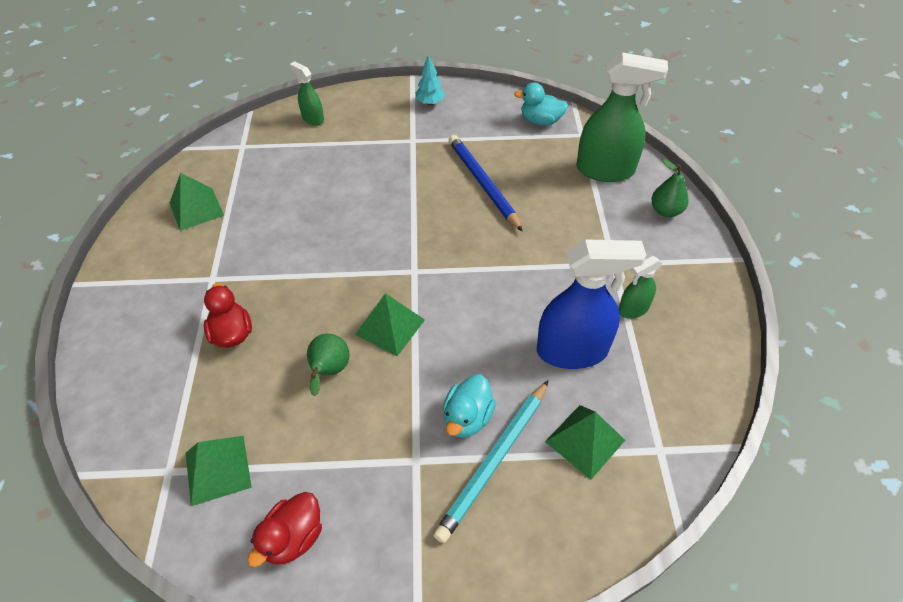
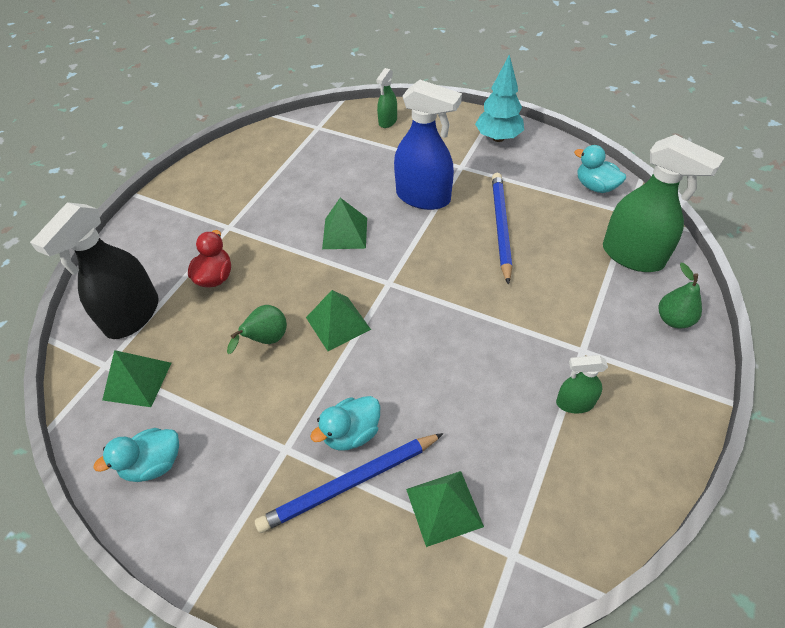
camera: 30 degrees right, 0 degrees up
green pyramid [170,173,224,231] -> green pyramid moved to [322,198,367,249]
red duck [248,492,322,567] -> turquoise duck [94,428,179,482]
green spray bottle [290,61,324,125] -> green spray bottle turned 135 degrees counterclockwise [376,68,397,128]
turquoise tree [416,54,445,106] -> turquoise tree [475,54,524,142], size x1.63
turquoise pencil [433,380,549,543] -> blue pencil [255,433,444,533]
blue spray bottle [537,239,646,369] -> blue spray bottle moved to [394,80,462,210]
none -> black spray bottle [30,202,159,339]

